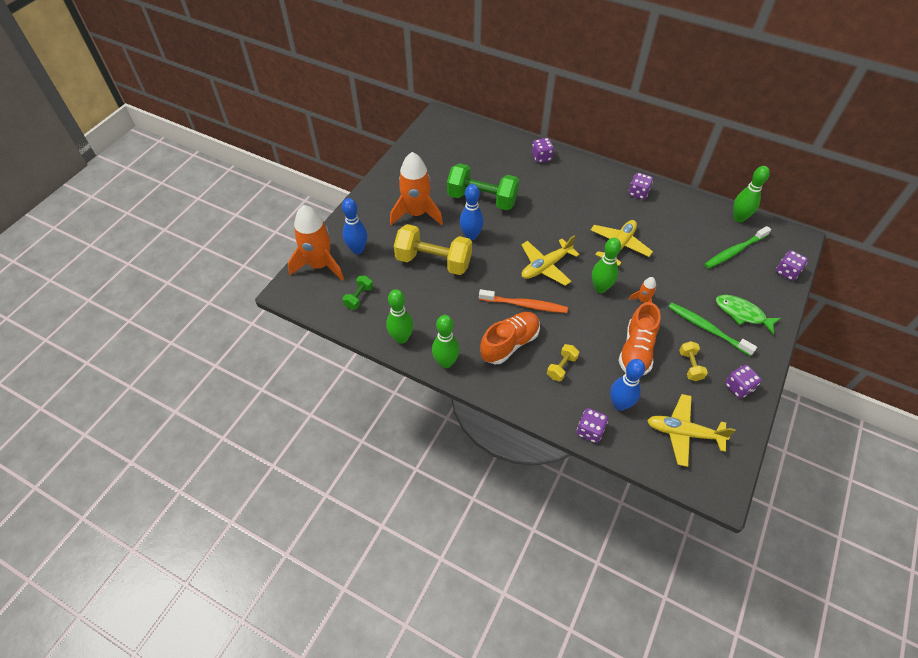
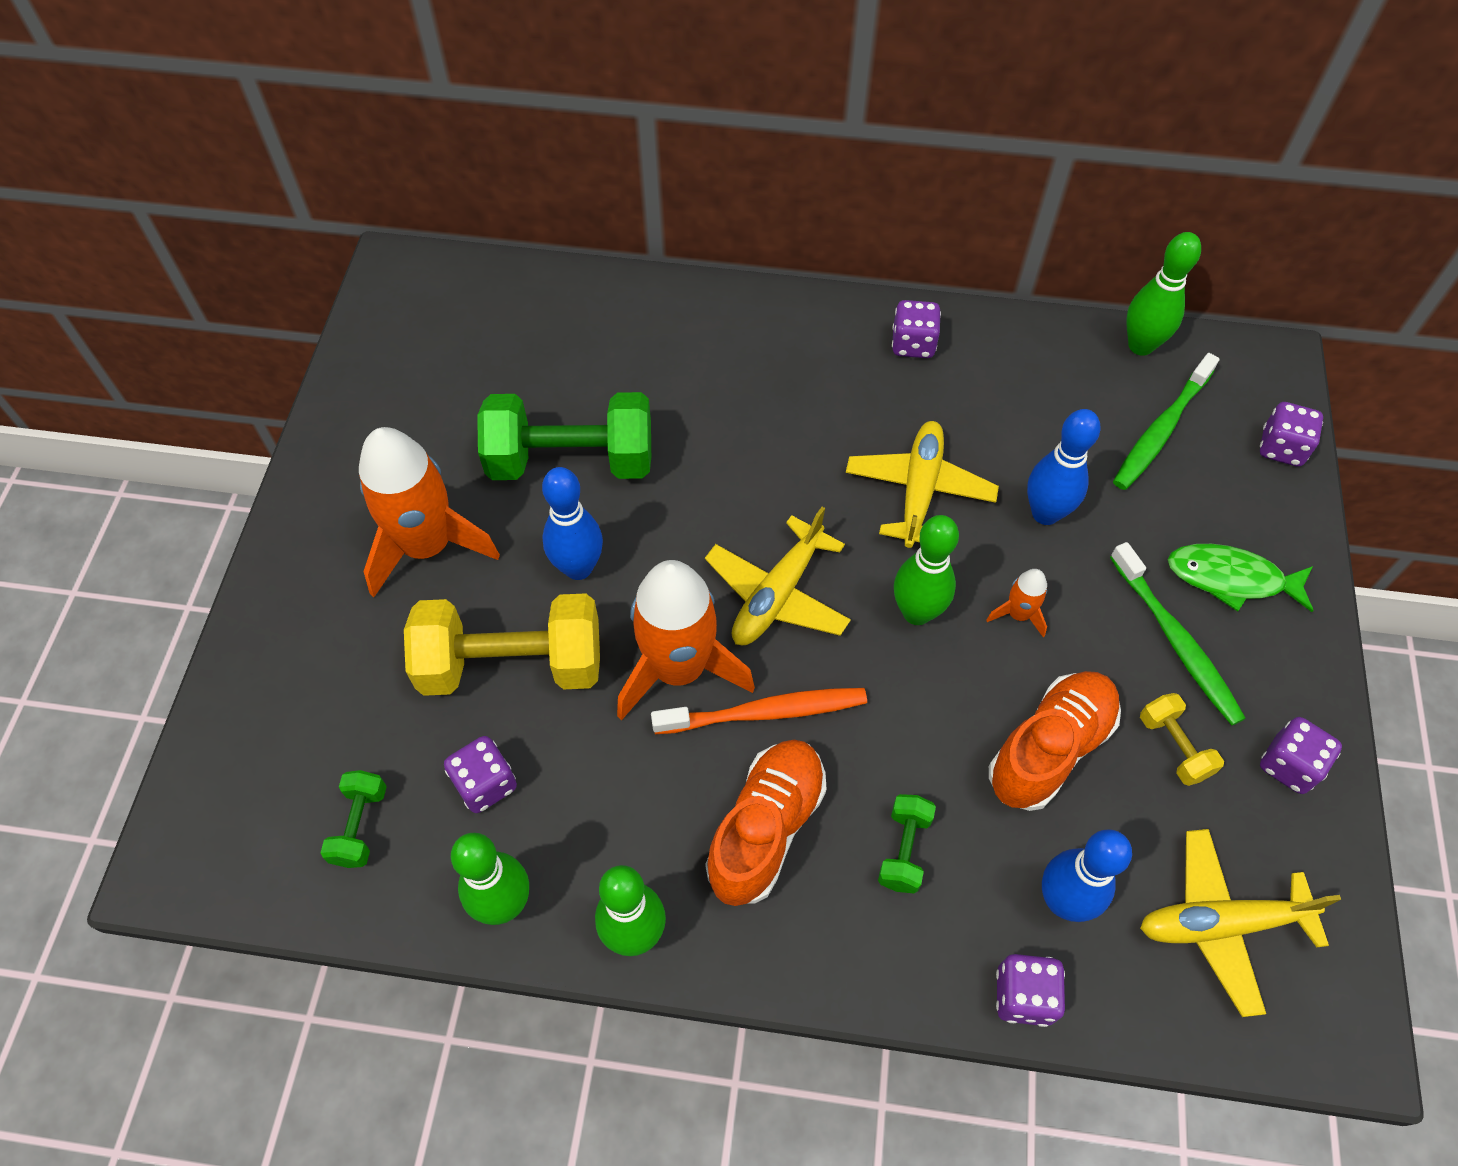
camera: 20 degrees left, 5 degrees up
orange rocket [288,205,344,281] -> orange rocket moved to [617,560,755,721]
blue bowling pin [342,198,367,254] -> blue bowling pin moved to [1027,409,1101,525]
purple dice [532,138,554,163] -> purple dice moved to [444,736,517,813]
yellow dumbbell [547,344,579,381] -> green dumbbell [878,794,936,894]
orange shoe [618,302,661,375] -> orange shoe turned 135 degrees counterclockwise [989,671,1121,811]
green toothbrush [668,303,757,356] -> green toothbrush turned 135 degrees counterclockwise [1110,542,1246,725]

